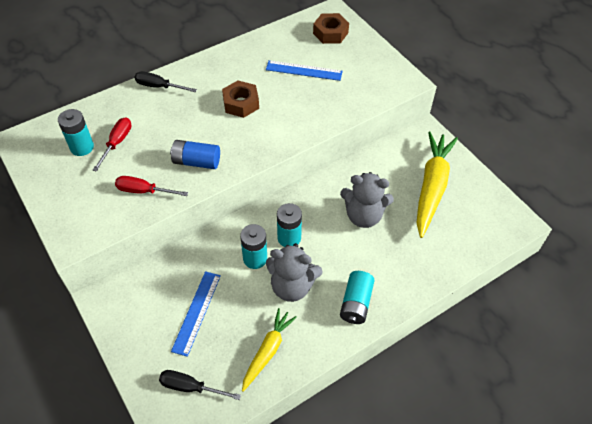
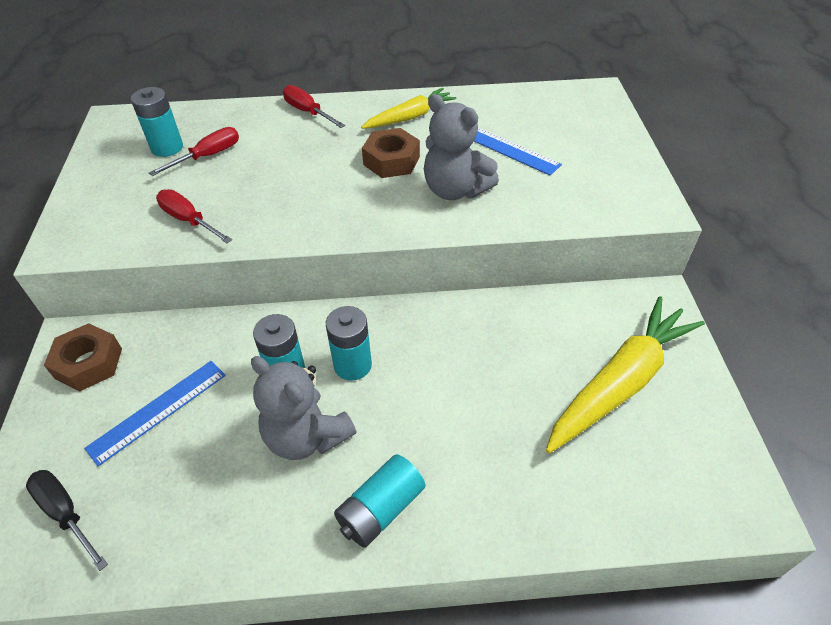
camera: 30 degrees right, 5 degrees down
black screwdriver [135,71,197,92] -> red screwdriver [283,85,345,128]
blue battery [170,140,220,169] -> none
yellow carrot [242,308,297,392] -> yellow carrot moved to [361,88,457,129]
brown nut [313,13,349,44] -> brown nut moved to [44,323,122,392]
grey teddy bear [340,172,394,228] -> grey teddy bear moved to [424,94,499,200]

